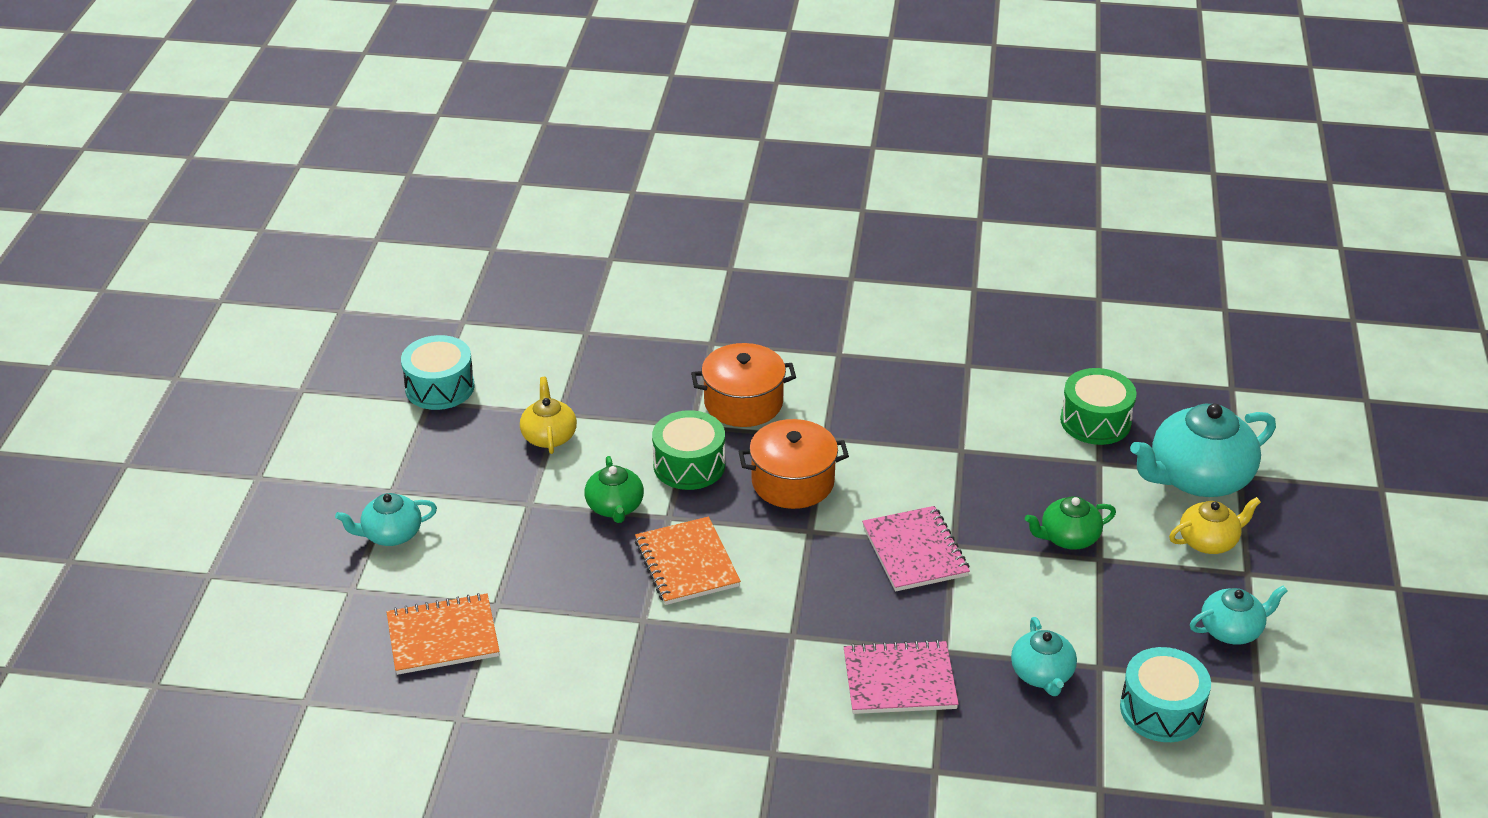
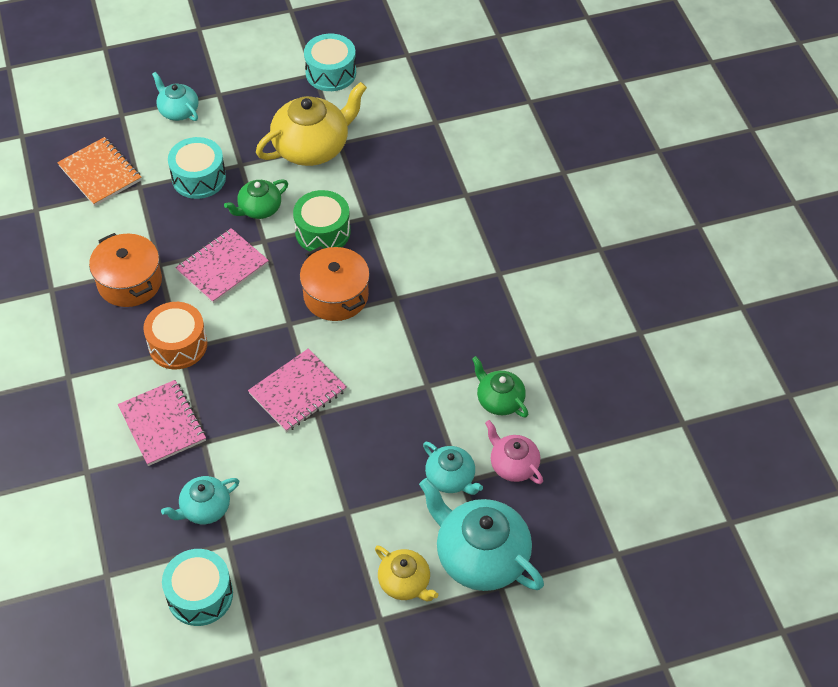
camera: 65 degrees right, 15 degrees up
yellow teapot [520,377,577,454] -> yellow teapot [256,82,367,166], size x1.81
orange notebook [635,517,741,605] -> pink notebook [176,228,269,304]
orange pot [691,343,796,427] -> orange pot moved to [89,233,162,307]
green teapot [1025,496,1116,550] -> green teapot moved to [472,356,528,417]
green drum [1060,368,1137,445] -> pink teapot [485,420,543,484]
turquoise teapot [1190,585,1288,645] -> turquoise teapot moved to [423,442,483,495]
none -> orange drum [143,302,207,369]
none -> turquoise drum [168,137,226,199]

